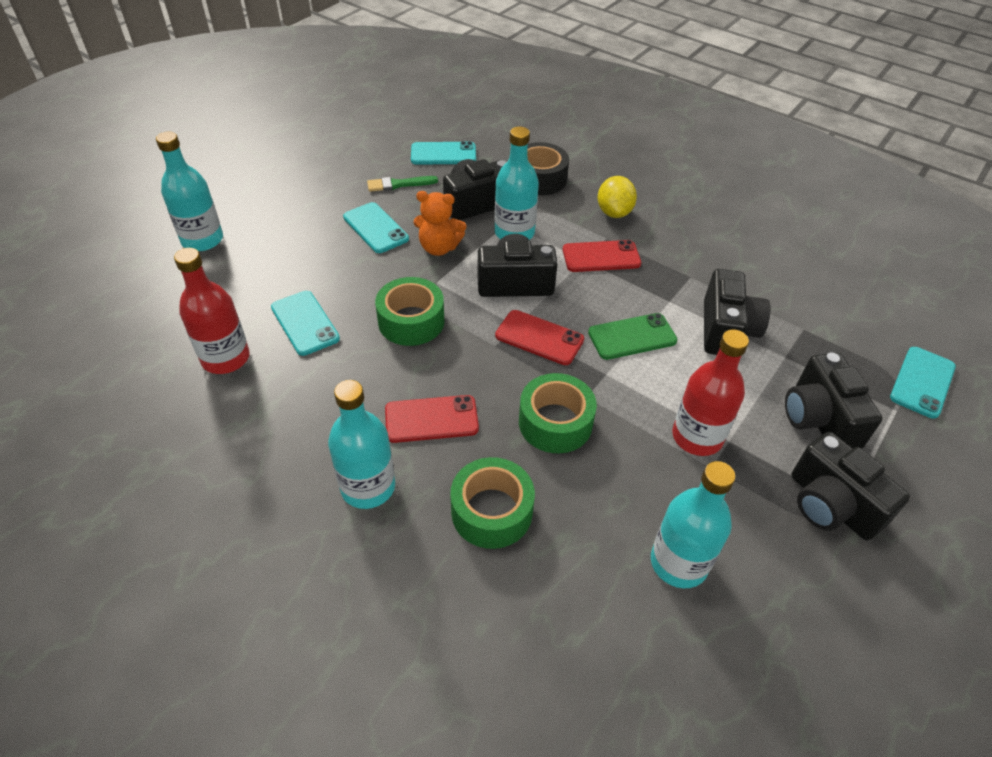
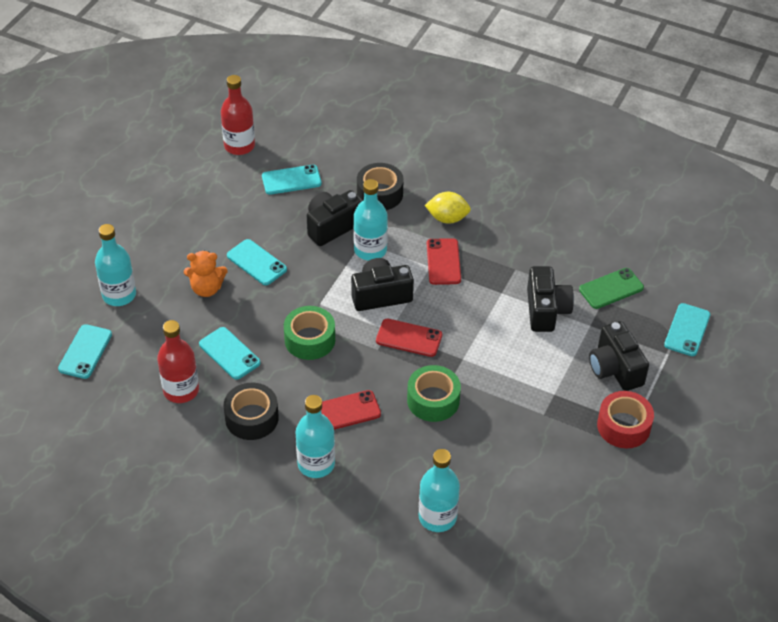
camera: 10 degrees left, 0 degrees up
green brush [367,176,438,192] -> none
orange teddy bear [414,191,466,256] -> orange teddy bear moved to [184,251,227,297]
green tape [450,457,535,549] -> none
red phone [563,240,641,272] -> red phone turned 75 degrees counterclockwise [427,238,461,285]
green phone [588,313,678,360] -> green phone moved to [579,268,644,309]
yellow lemon [597,176,637,218] -> yellow lemon turned 75 degrees counterclockwise [425,192,471,224]
turquoise bottle [651,461,736,588] -> turquoise bottle moved to [419,449,460,532]
red bottle [672,329,749,456] -> red bottle moved to [221,75,255,155]
black camera [791,432,910,540] -> red tape [597,391,654,448]
none -> turquoise phone [58,324,112,379]
none -> black tape [224,383,279,440]

